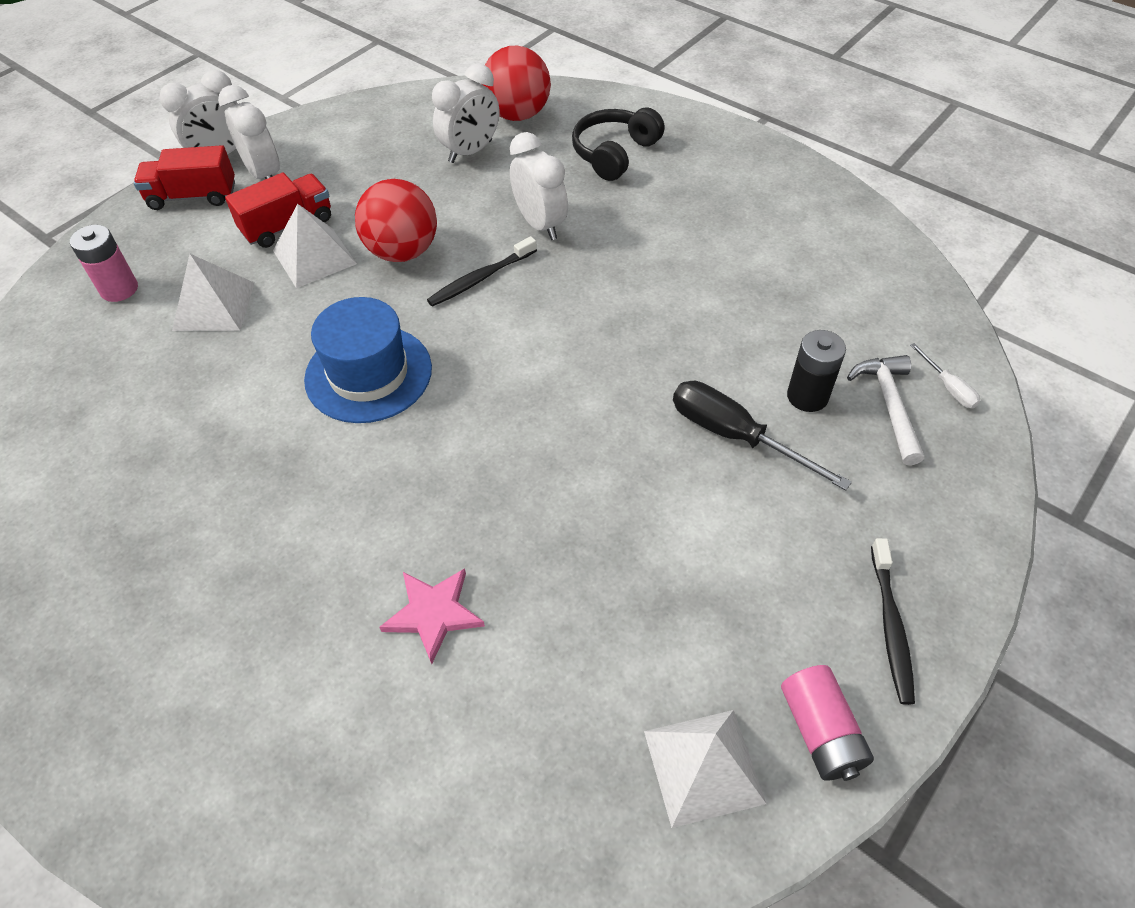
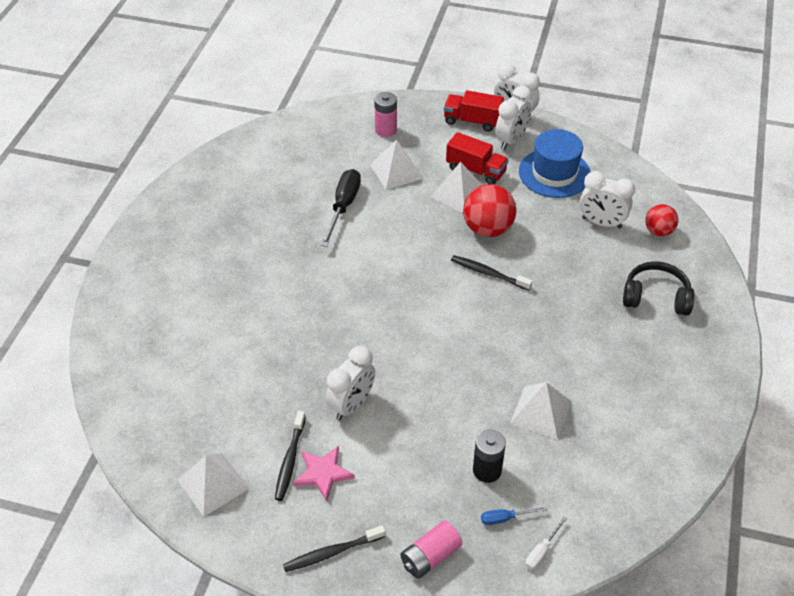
camera: 65 degrees right, 5 degrees down
red truck [134,145,235,210] -> red truck turned 45 degrees counterclockwise [444,90,504,132]
blue hat [304,297,432,423] -> blue hat moved to [519,129,590,198]
pink star [379,568,485,664] -> pink star moved to [293,446,355,501]
red ball [482,46,551,121] -> red ball [645,204,678,236], size x0.61
white clock [510,132,568,240] -> white clock moved to [326,346,375,421]
black screwdriver [673,381,852,491] -> black screwdriver moved to [321,169,361,247]
pink battery [781,665,874,781] -> pink battery moved to [400,520,462,579]
white hammer [847,355,924,465] -> blue screwdriver [481,507,547,525]
none -> black toothbrush [275,411,306,501]
none -> white pyramid [510,382,572,440]

